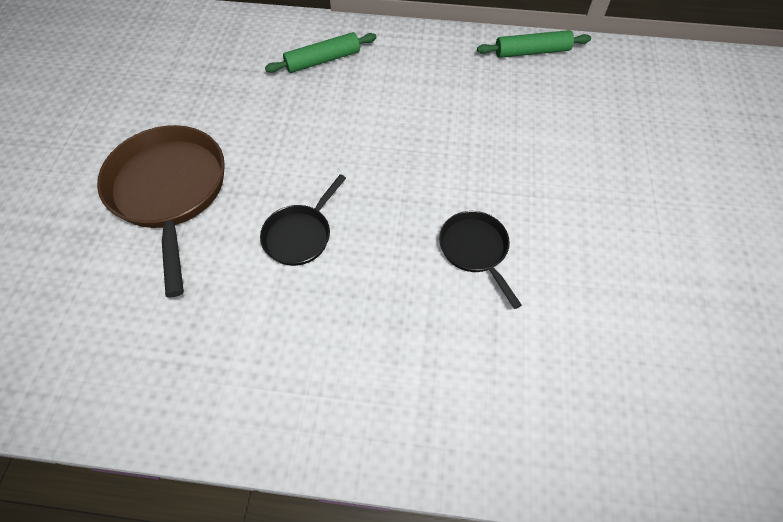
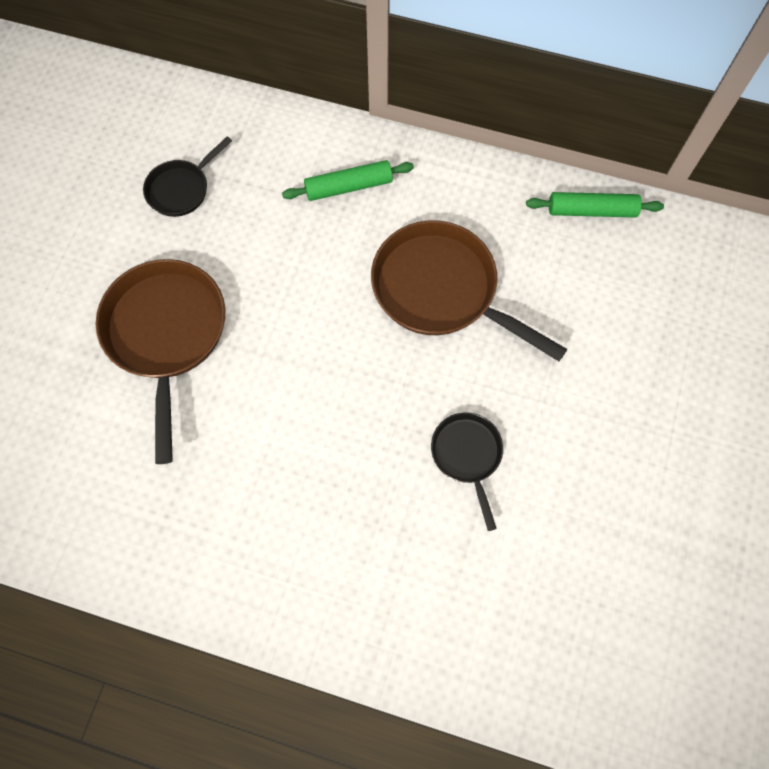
camera: 10 degrees right, 10 degrees up
black pan [260,174,346,266] -> black pan moved to [143,136,232,217]
none -> brown pan [371,220,567,361]

